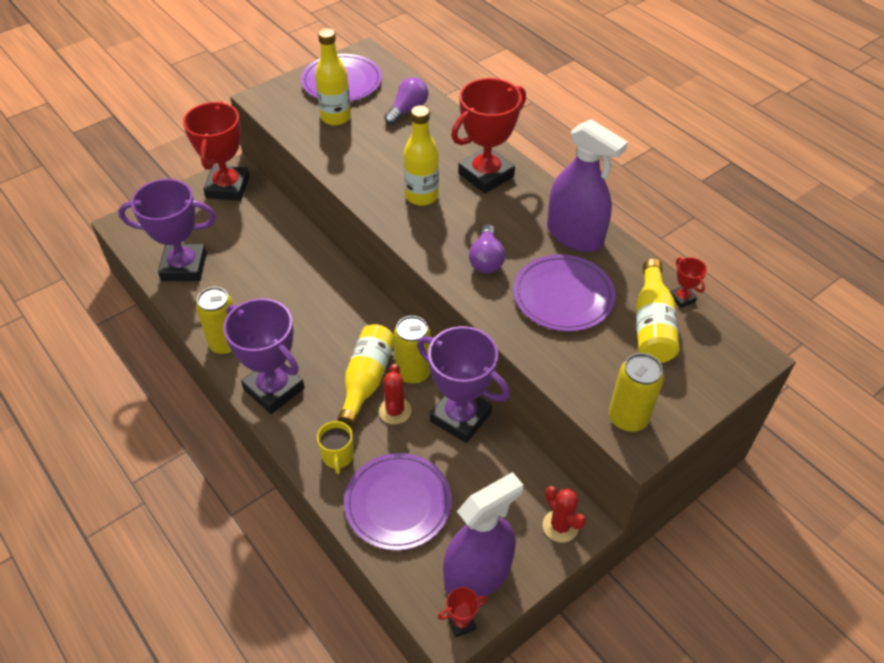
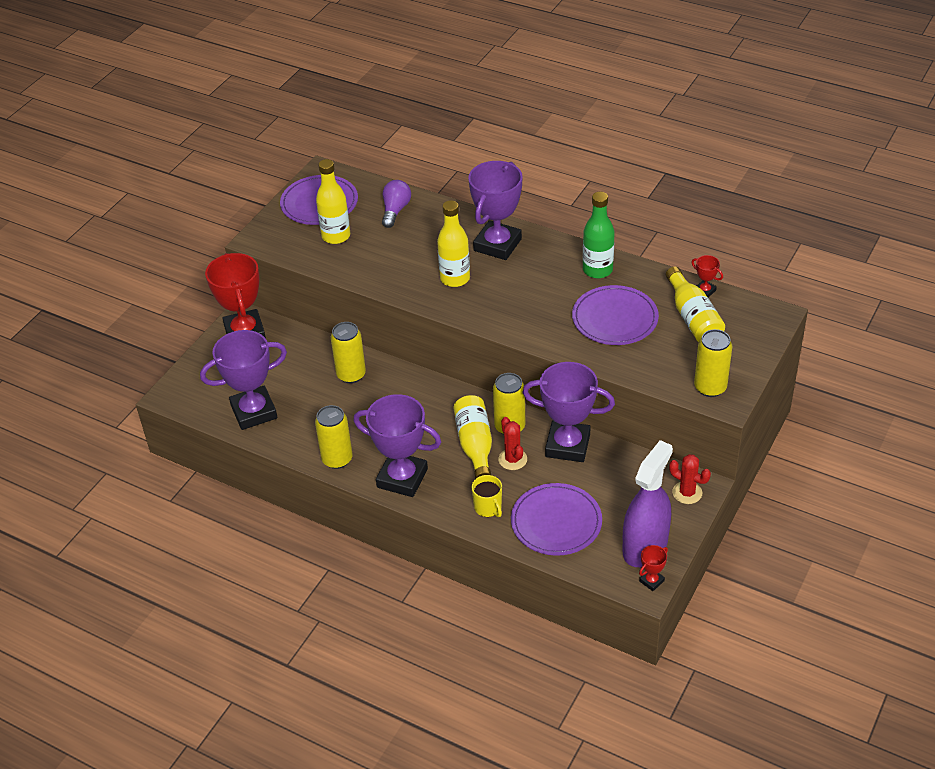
camera: 20 degrees left, 5 degrees down
red trophy [451,78,526,194] -> purple trophy [468,161,523,260]
purple light bulb [469,224,505,273] -> none
purple spray bottle [547,119,628,252] -> green bottle [583,192,615,278]
none -> yellow can [331,322,366,383]

